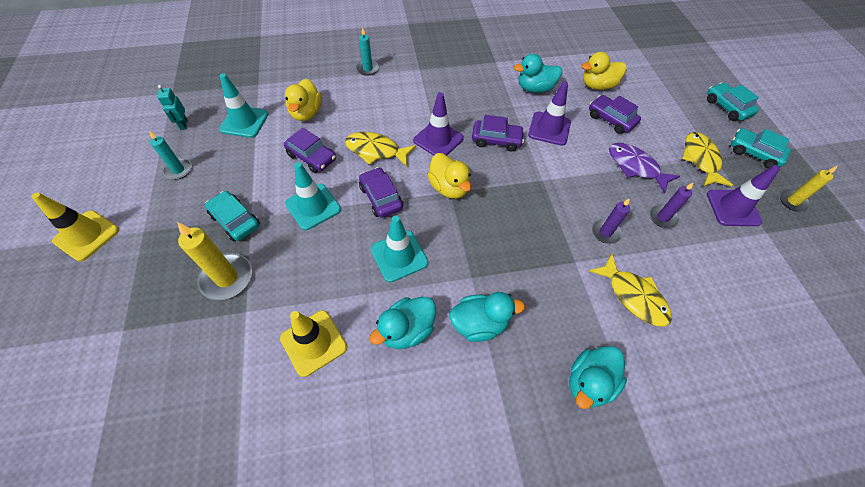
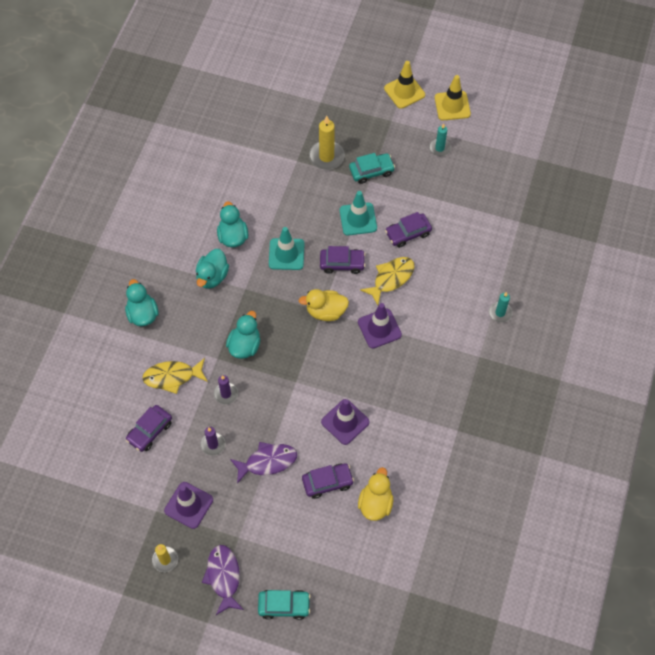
camera: 120 degrees right, 5 degrees up
turquoise robot [157,85,188,130] -> none
turquoise traffic cone [219,73,268,138] -> none
yellow traffic cone [280,310,347,377] -> yellow traffic cone moved to [435,75,471,120]
yellow duck [285,79,322,121] -> none
purple car [472,115,525,151] -> purple car moved to [126,405,172,452]
turquoise duck [514,54,562,93] -> turquoise duck moved to [226,311,260,359]
yellow fish [682,132,733,186] -> none
turquoise car [731,128,791,169] -> purple fish [202,545,244,615]

